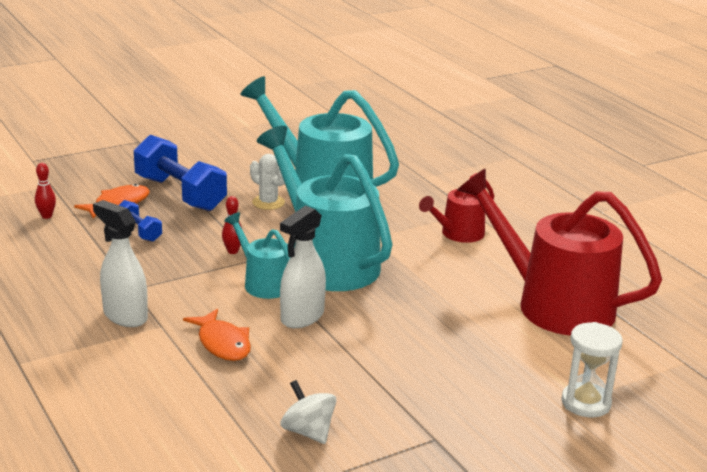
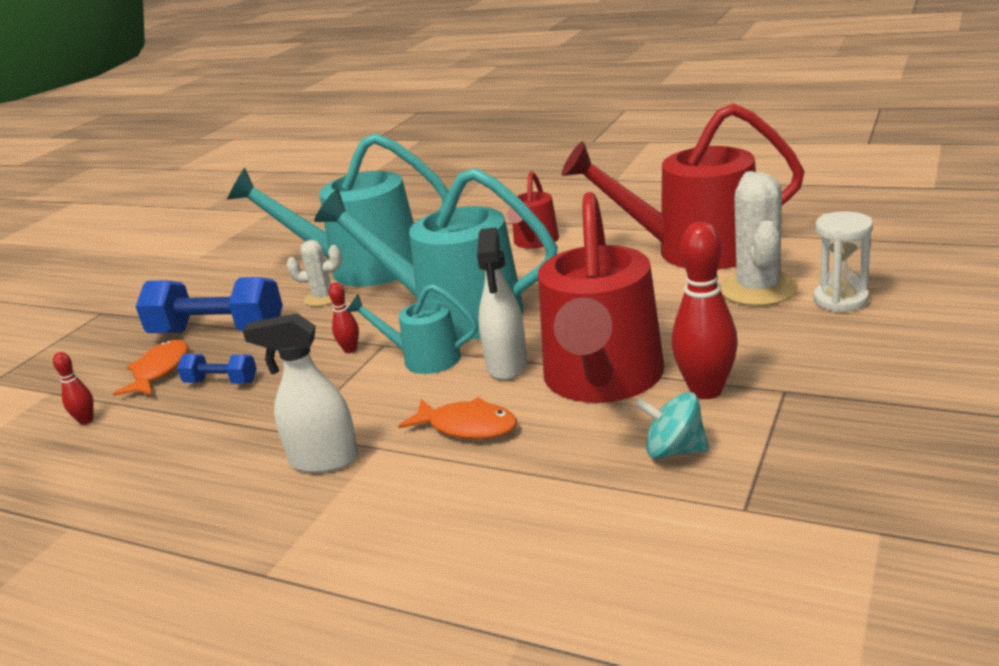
camera: 30 degrees left, 0 degrees up
white spinning top [280,380,336,444] -> turquoise spinning top [635,392,709,459]
none -> red watering can [538,192,664,403]
none -> red bowling pin [672,222,738,399]
none -> white cactus [720,171,798,306]

